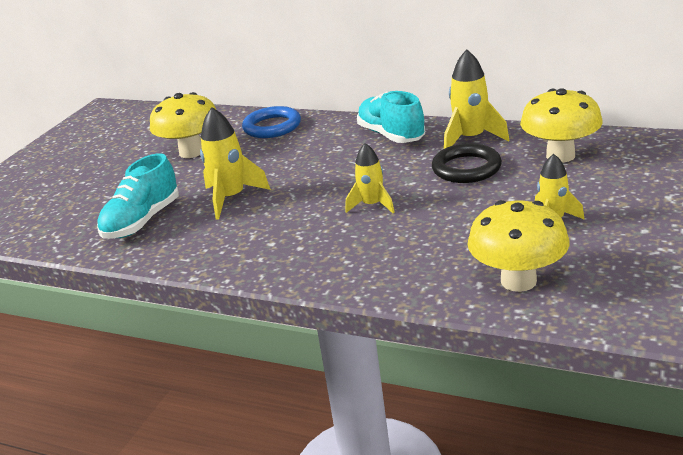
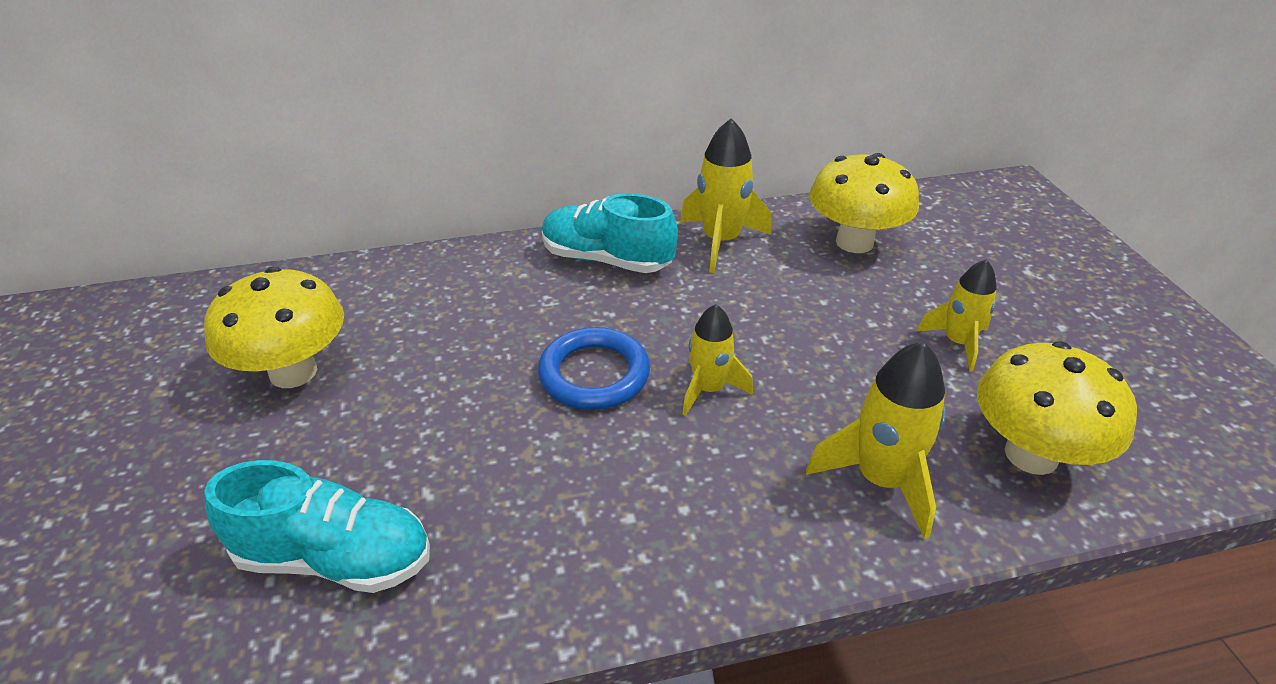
camera: 40 degrees left, 10 degrees up
turquoise shoe [97,153,179,239] -> turquoise shoe turned 75 degrees counterclockwise [205,460,430,593]
yellow rocket [200,107,271,220] -> yellow rocket moved to [806,341,946,539]
blue ring [242,106,301,138] -> blue ring moved to [538,327,650,410]
black ring [432,143,502,183] -> none

